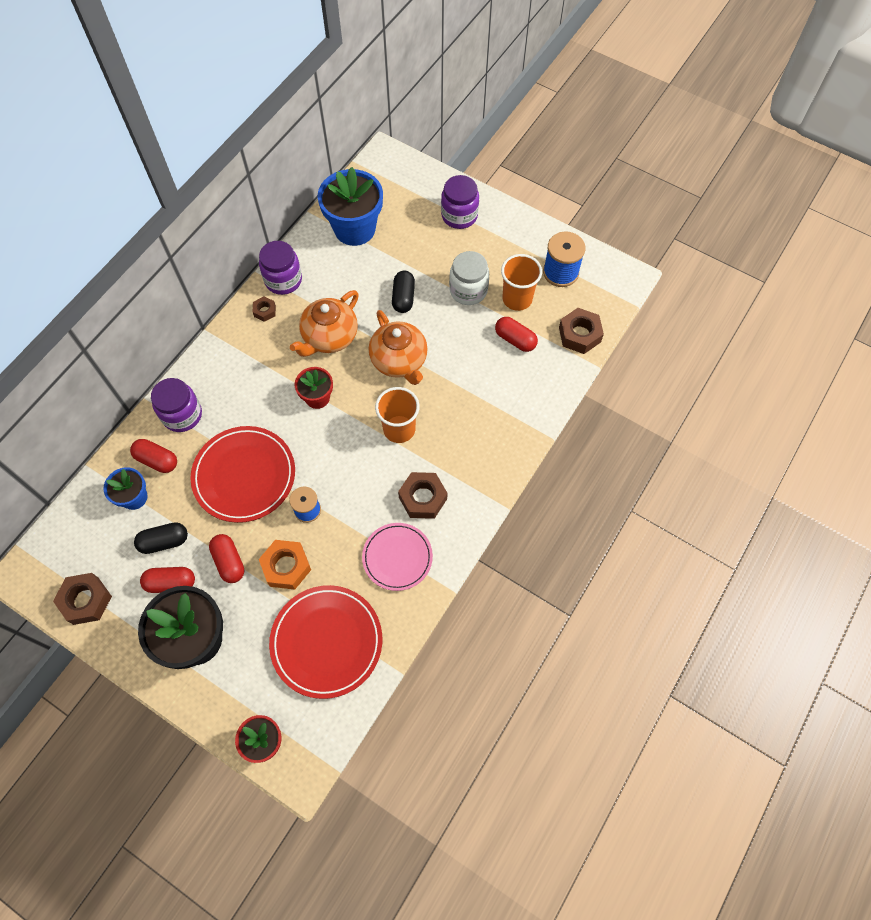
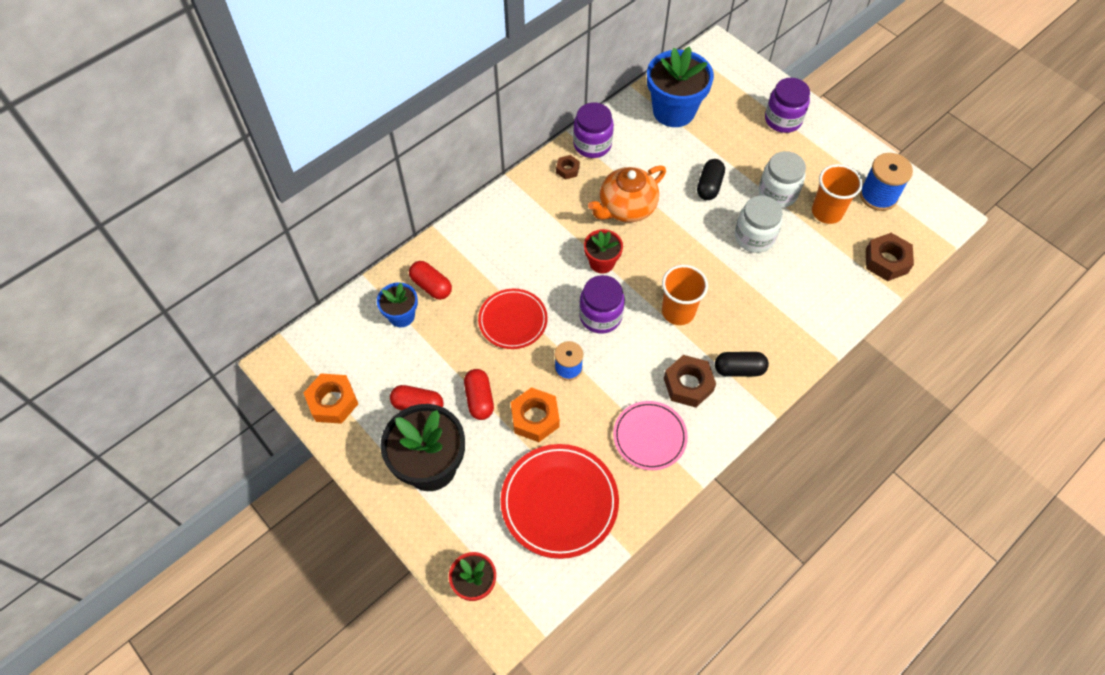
camera: 15 degrees right, 5 degrees down
brown nut [53,573,112,625] -> orange nut [304,373,358,424]
black capsule [134,522,188,554] -> black capsule moved to [715,352,769,377]
purple jar [151,378,202,432] -> purple jar moved to [579,275,625,334]
red plate [190,426,295,523] -> red plate [478,289,548,349], size x0.65
orange teapot [369,310,428,385] -> none
red capsule [495,317,538,352] -> none
none -> white jar [735,196,782,253]

